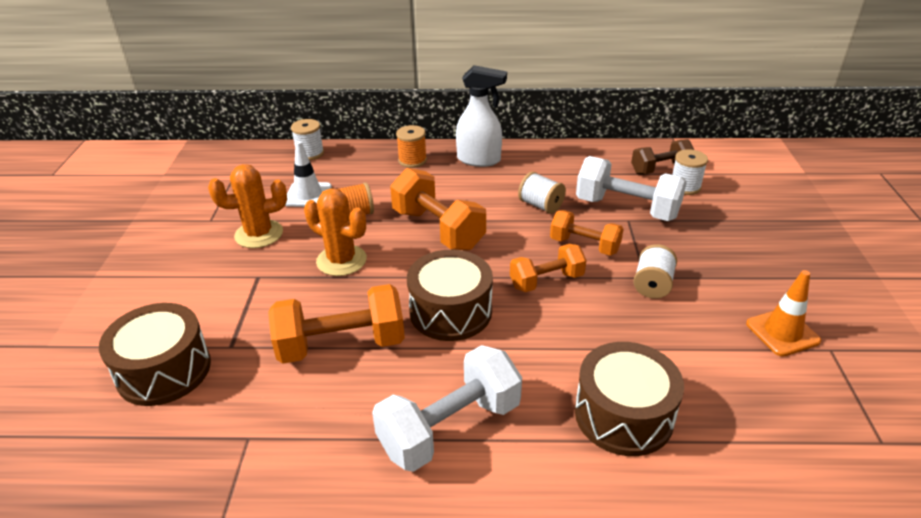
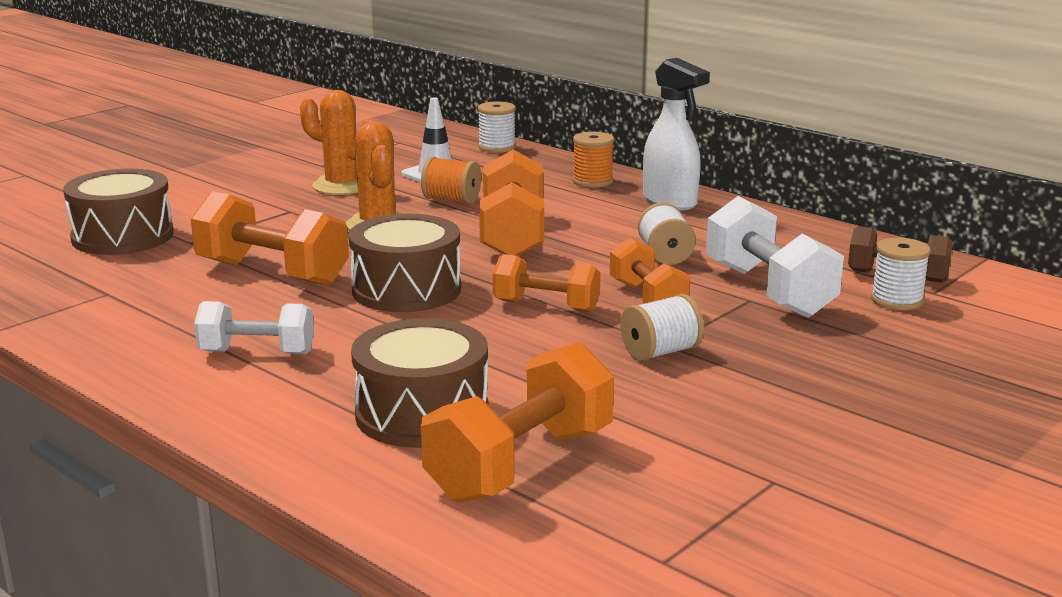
camera: 40 degrees right, 15 degrees down
white dumbbell [372,345,522,472] -> white dumbbell [194,301,314,354], size x0.63
orange traffic cone [746,270,821,357] -> none
none -> orange dumbbell [421,342,614,503]

